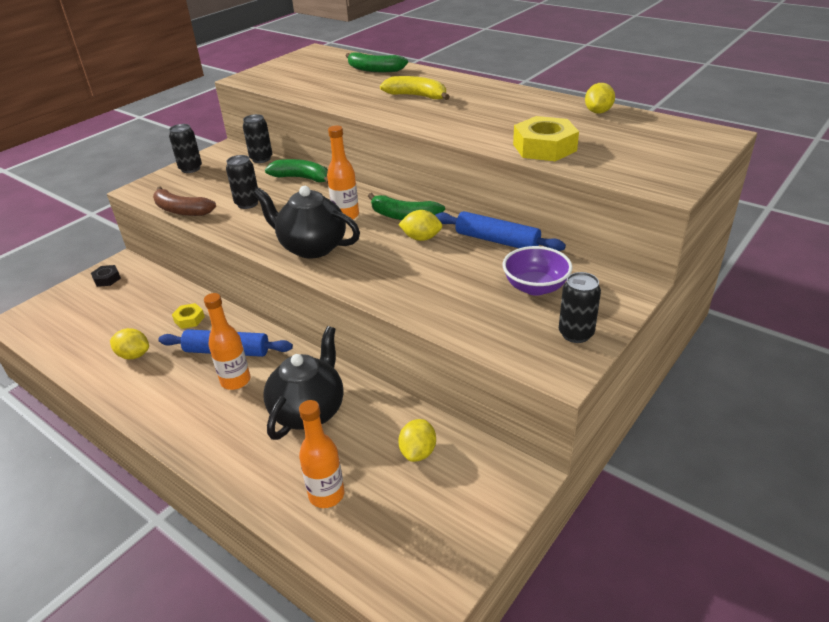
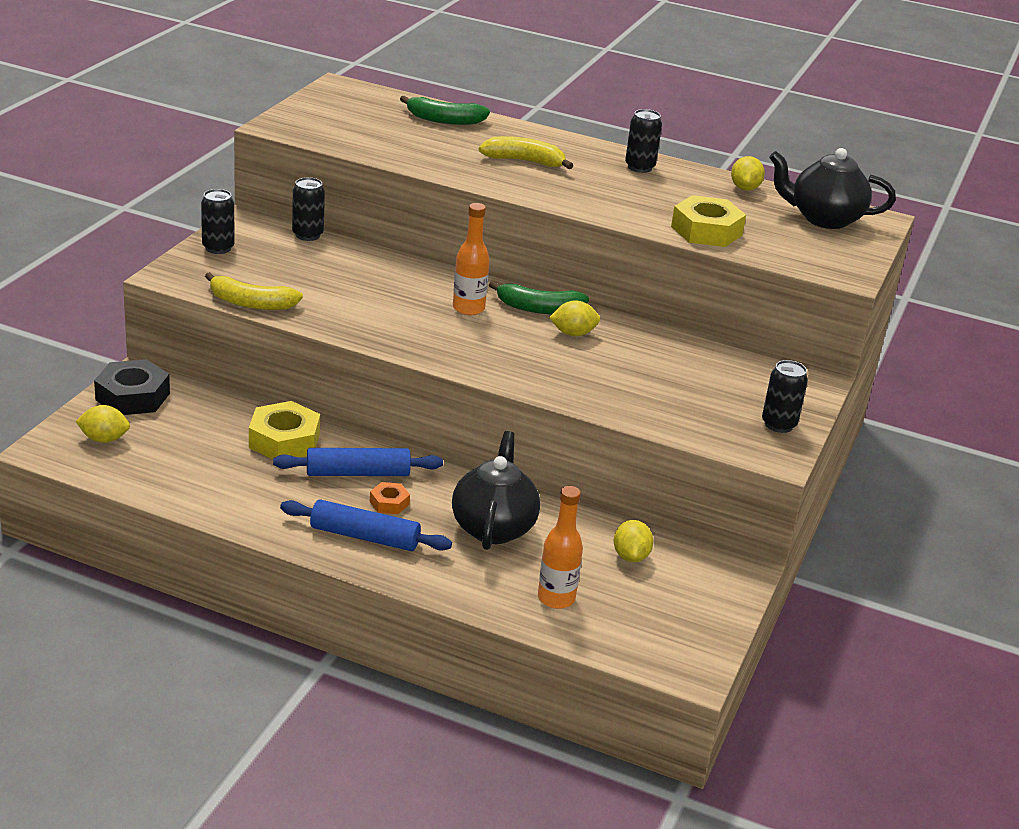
camera: 20 degrees left, 5 degrees down
black nut [91,265,121,287] -> black nut [94,359,170,415], size x1.97
yellow lemon [110,328,149,359] -> yellow lemon moved to [75,405,130,443]
brown banana [153,186,216,216] -> yellow banana [205,272,303,310]
yellow nut [172,303,205,329] -> yellow nut [249,401,320,459], size x1.97
orange bottle [204,293,250,390] -> orange nut [370,482,410,514]
black can [226,155,259,209] -> black can moved to [625,109,662,173]
black teapot [253,186,360,259] -> black teapot moved to [769,148,896,229]
green banana [265,159,328,183] -> none
blue rolling pin [435,211,566,251] -> blue rolling pin moved to [280,499,452,551]
purple bowl [502,246,573,296] -> none

